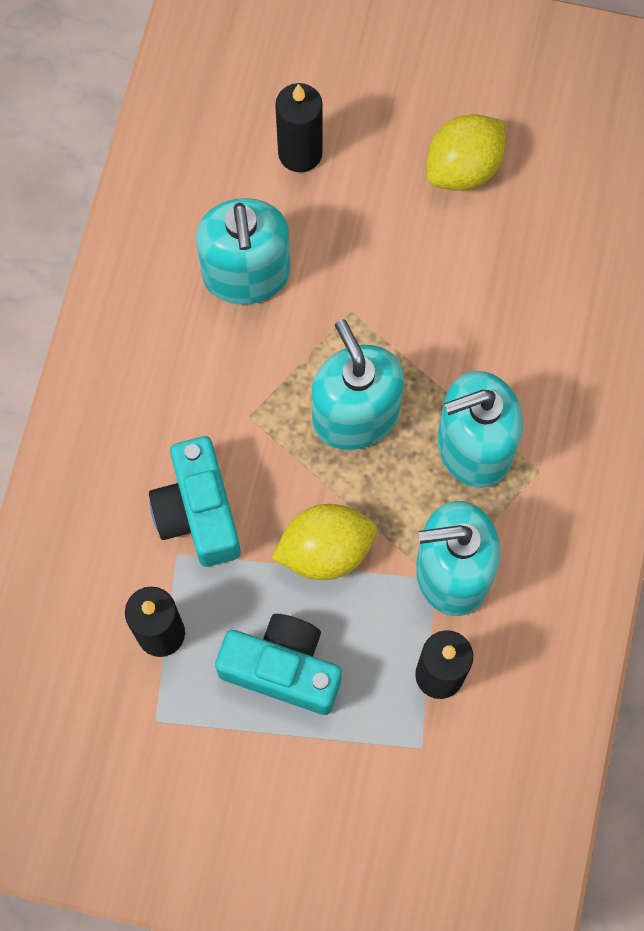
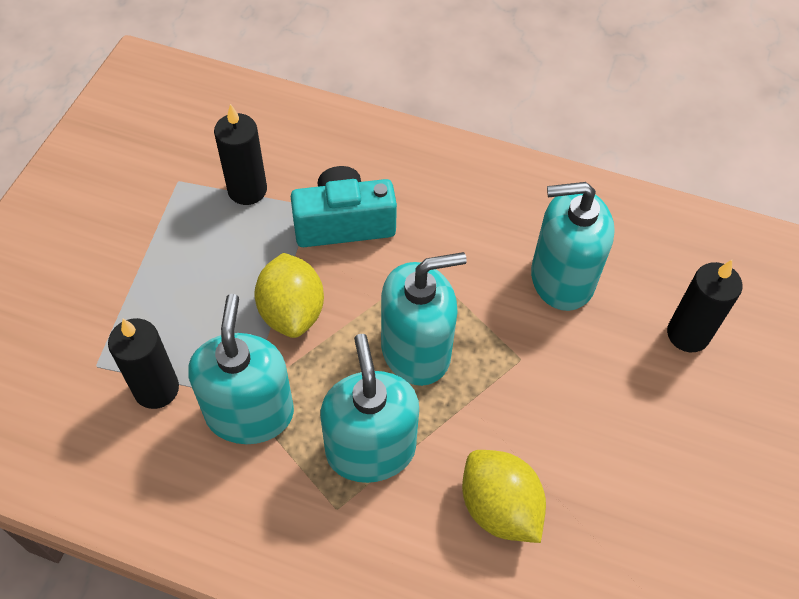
camera: 95 degrees right, 15 degrees down
turquoise camera [215,614,342,715] -> none
yellow lemon [426,114,506,190] -> yellow lemon moved to [462,450,546,543]

